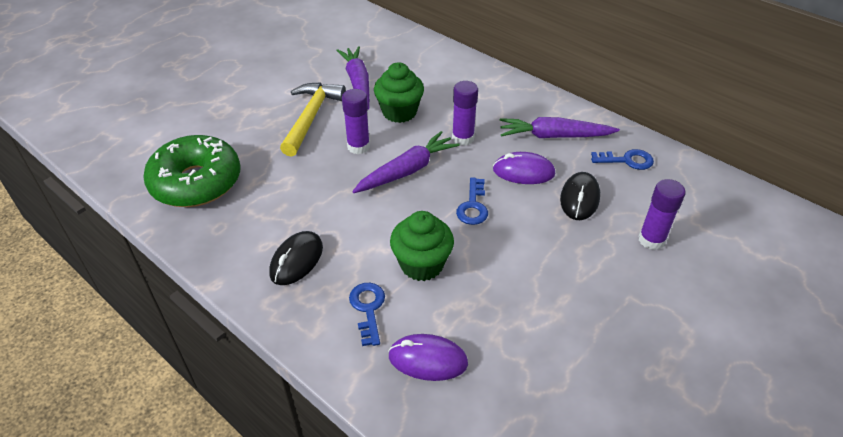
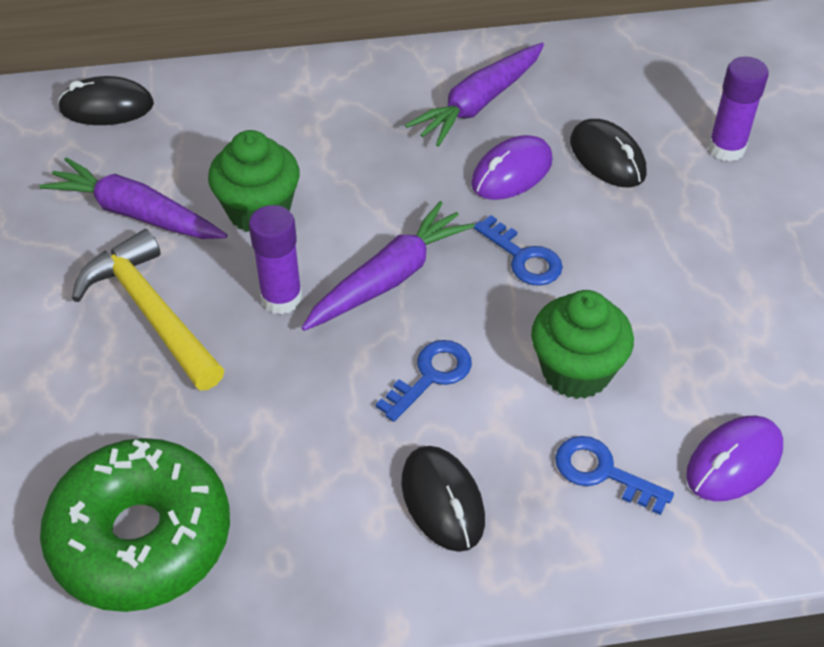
camera: 50 degrees left, 5 degrees up
purple carrot [352,131,460,193] -> purple carrot turned 45 degrees clockwise [302,201,475,331]
purple glue stick [452,81,478,146] -> none
blue key [591,149,654,170] -> blue key moved to [376,340,472,422]
none -> black mouse [58,76,154,125]

